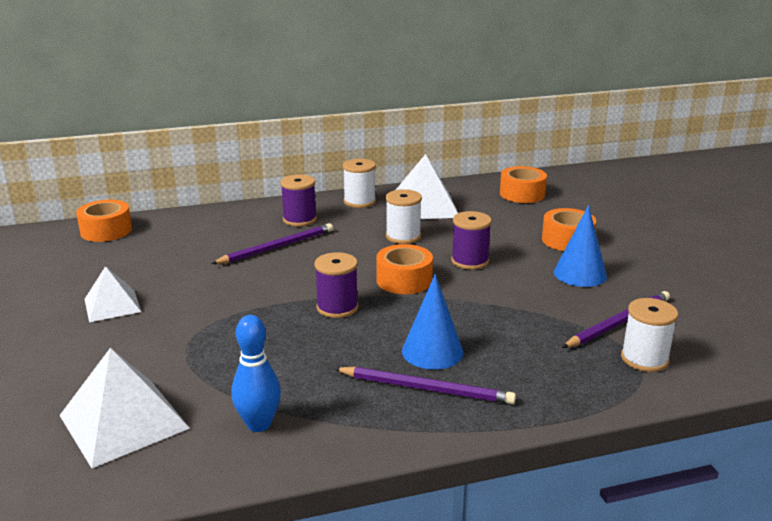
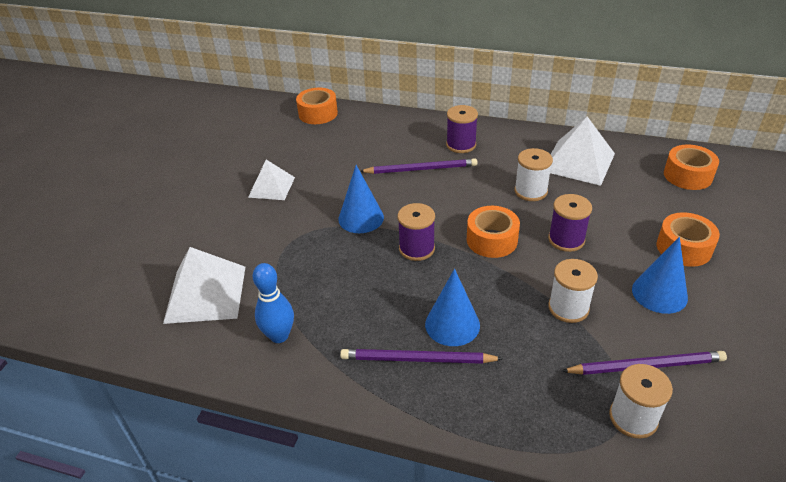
camera: 35 degrees right, 15 degrees up
purple pencil [334,367,516,404] -> purple pencil turned 135 degrees clockwise [340,349,503,364]
white spool [343,159,376,208] -> white spool moved to [548,259,598,323]
none -> blue cone [338,165,384,233]

